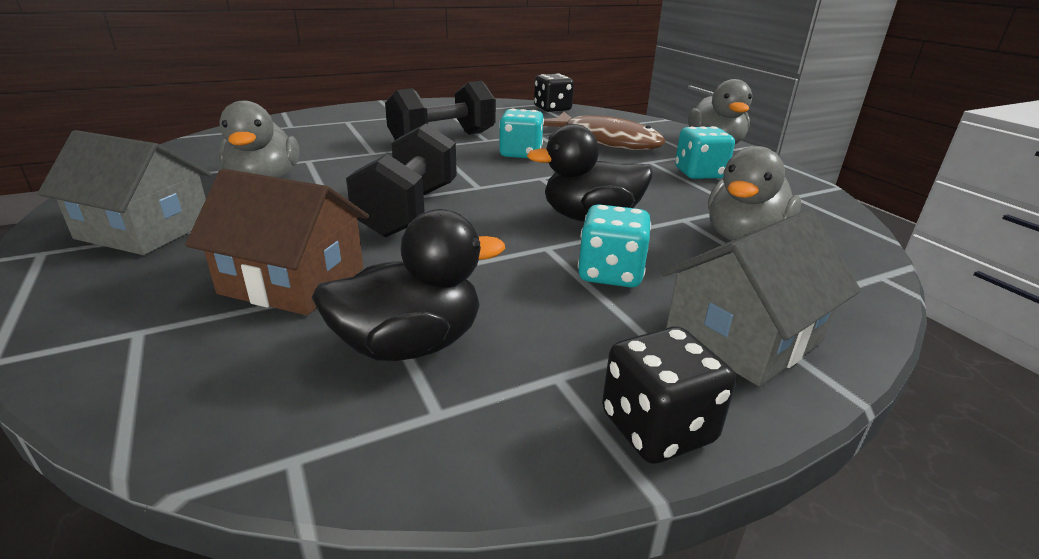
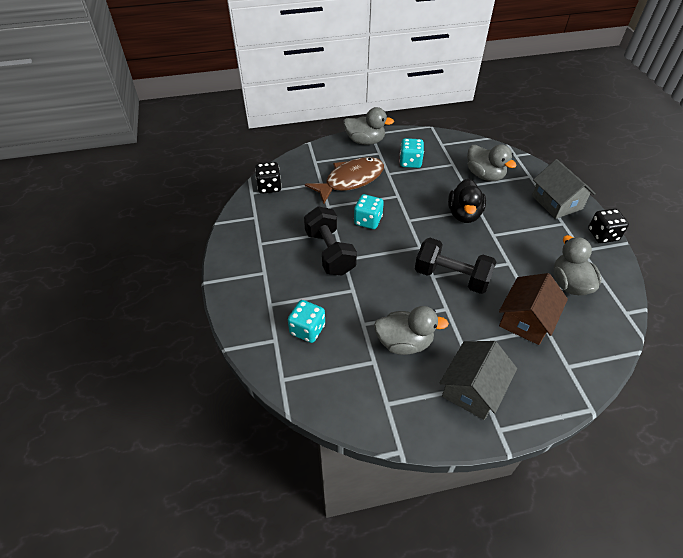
camera: 75 degrees left, 20 degrees up
black duck [312,209,505,361] -> grey duck [554,235,602,295]
turquoise dice [578,204,651,287] -> turquoise dice moved to [288,300,325,343]

